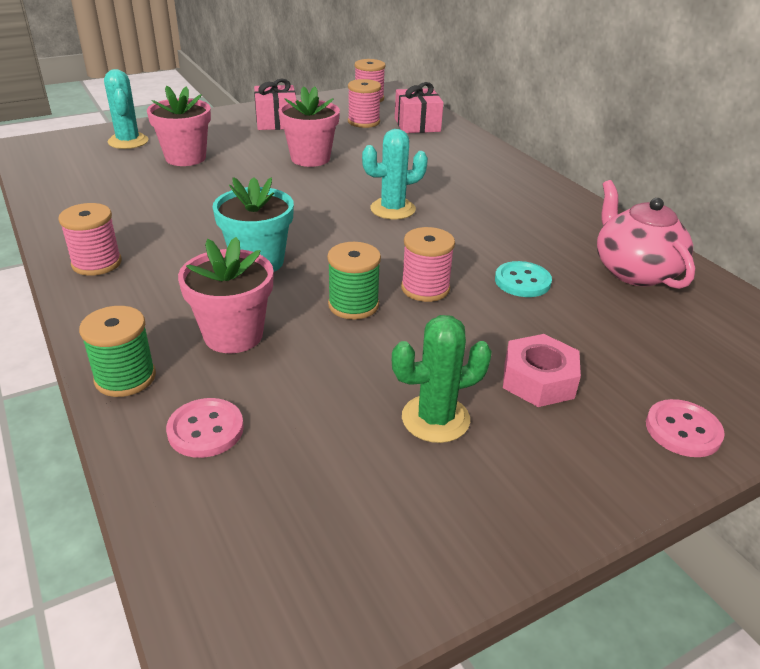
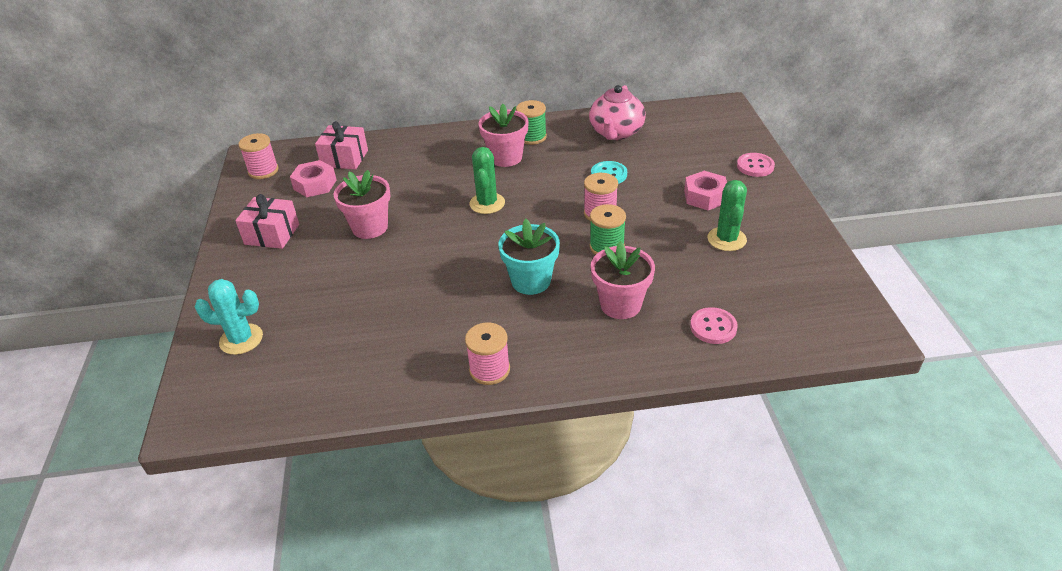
camera: 65 degrees left, 5 degrees up
green spool [79,306,156,397] -> green spool moved to [516,100,547,145]
pink flower pot [147,86,211,166] -> pink flower pot moved to [478,104,528,167]
pink spool [348,79,381,128] -> pink nut [290,160,337,197]
turquoise cactus [362,129,428,220] -> green cactus [469,147,505,214]
pink teapot [597,180,695,289] -> pink teapot turned 75 degrees counterclockwise [589,85,646,140]

